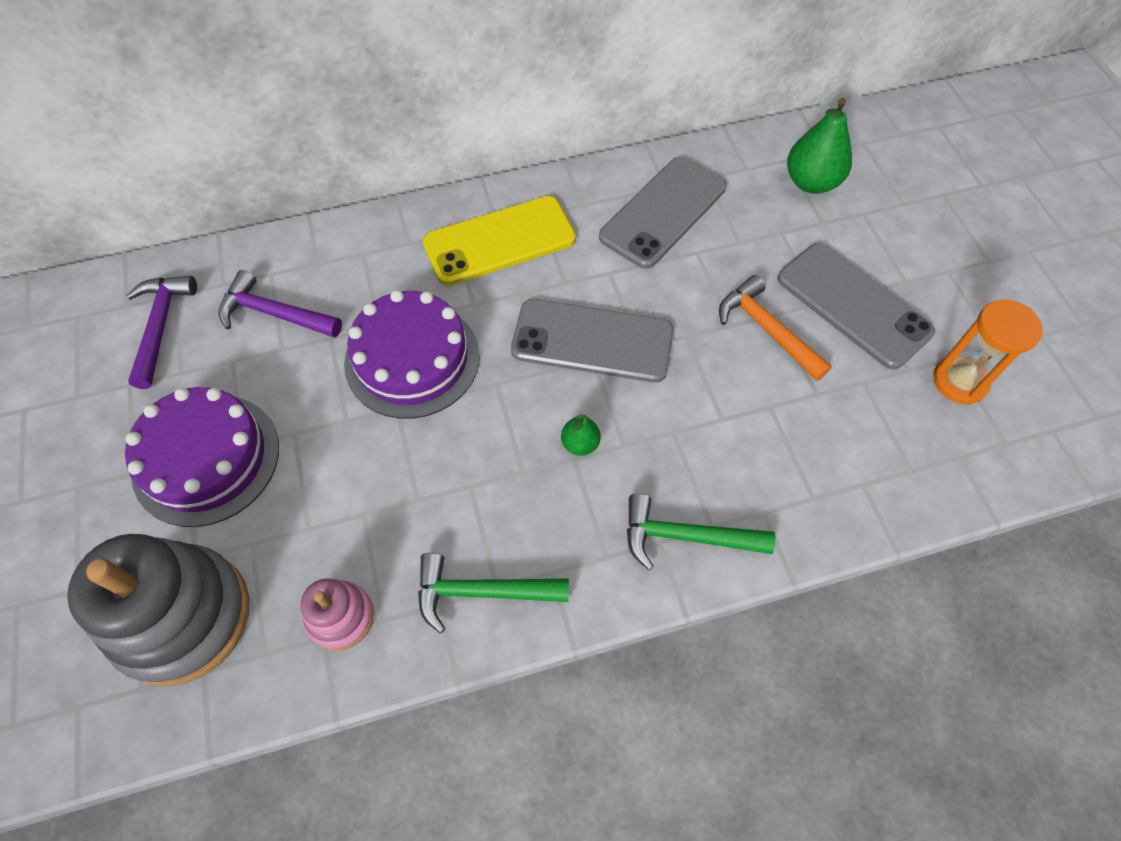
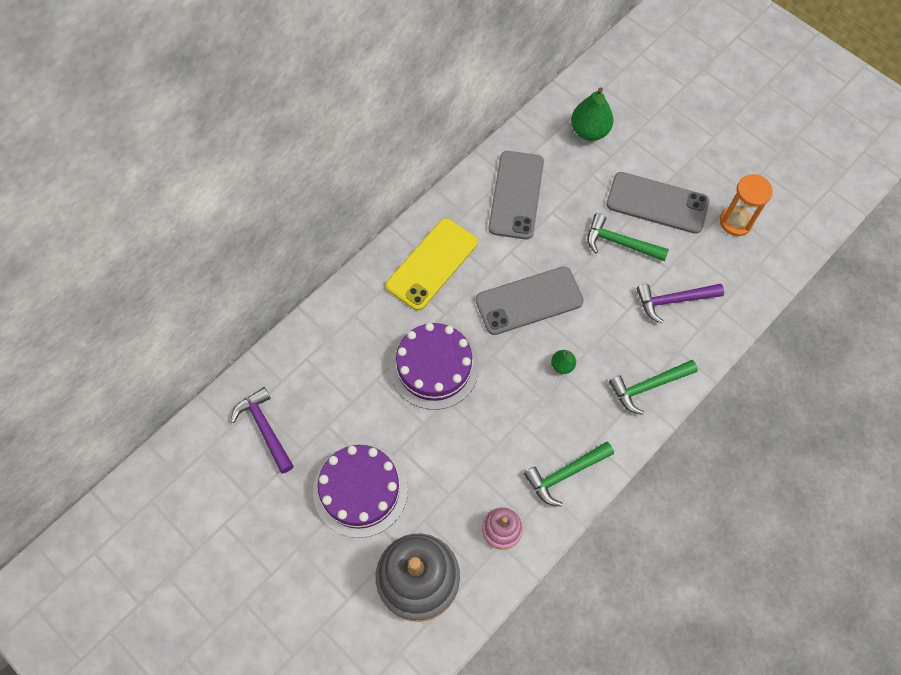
camera: 30 degrees left, 5 degrees up
purple hammer [218,270,342,338] -> purple hammer moved to [637,284,724,323]
orange hammer [719,275,832,381] -> green hammer [587,213,669,261]

